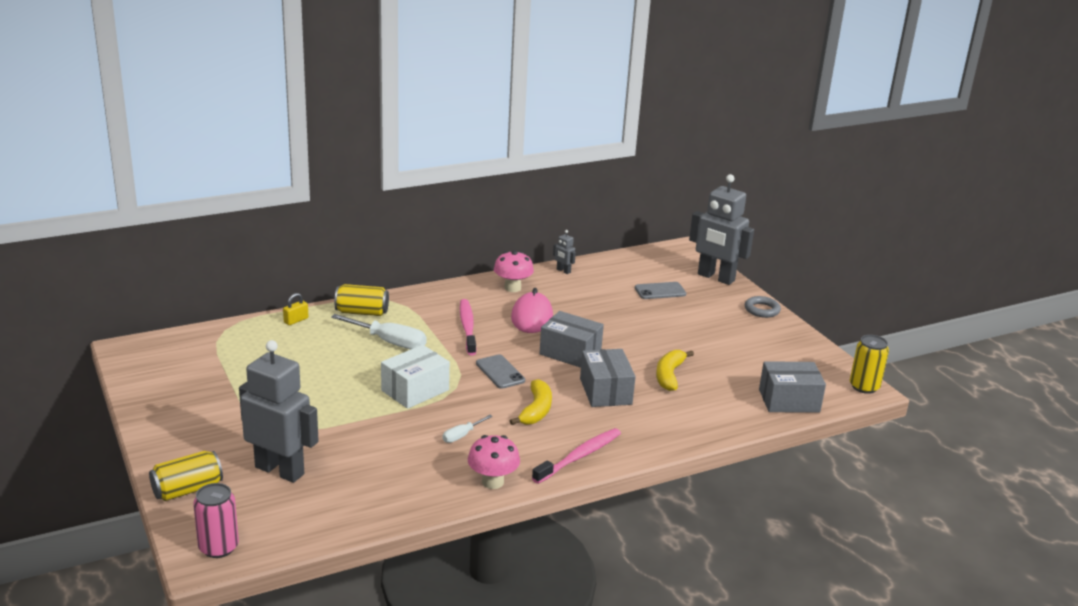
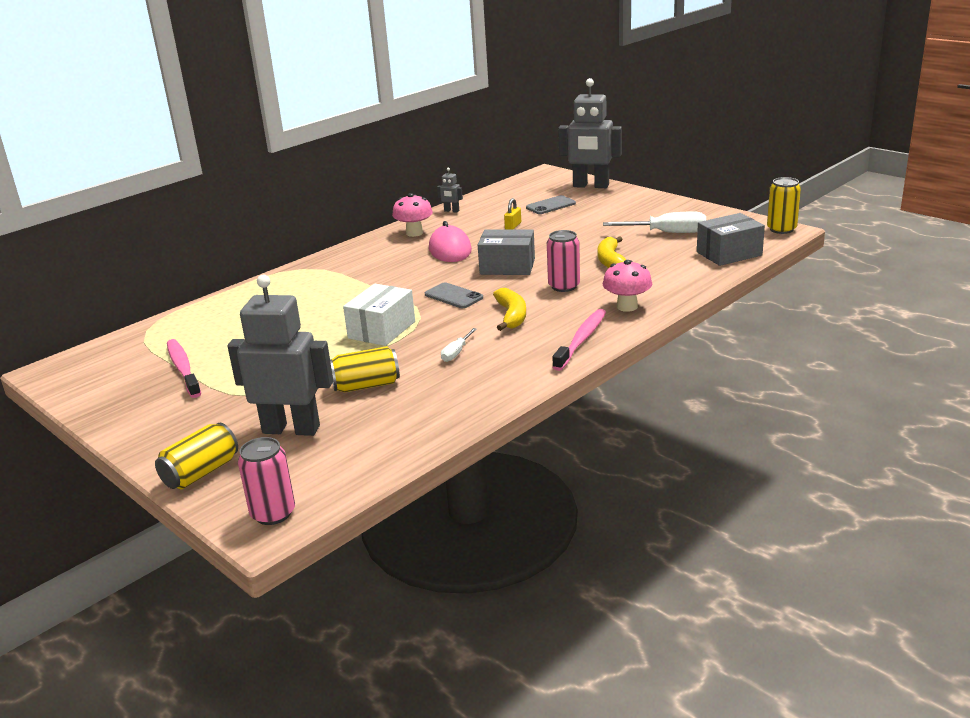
camera: 15 degrees left, 0 degrees up
yellow padlock [283,293,308,325] -> yellow padlock moved to [504,198,521,229]
white screwdriver [331,314,426,350] -> white screwdriver moved to [603,211,706,233]
yellow can [334,284,389,316] -> yellow can moved to [330,346,400,393]
pink toothbrush [460,299,476,355] -> pink toothbrush moved to [167,339,201,398]
pink mushroom [468,435,520,489] -> pink mushroom moved to [603,260,652,312]
grey box [580,349,636,407] -> pink can [547,230,580,292]
grey ring [745,296,781,318] -> none

